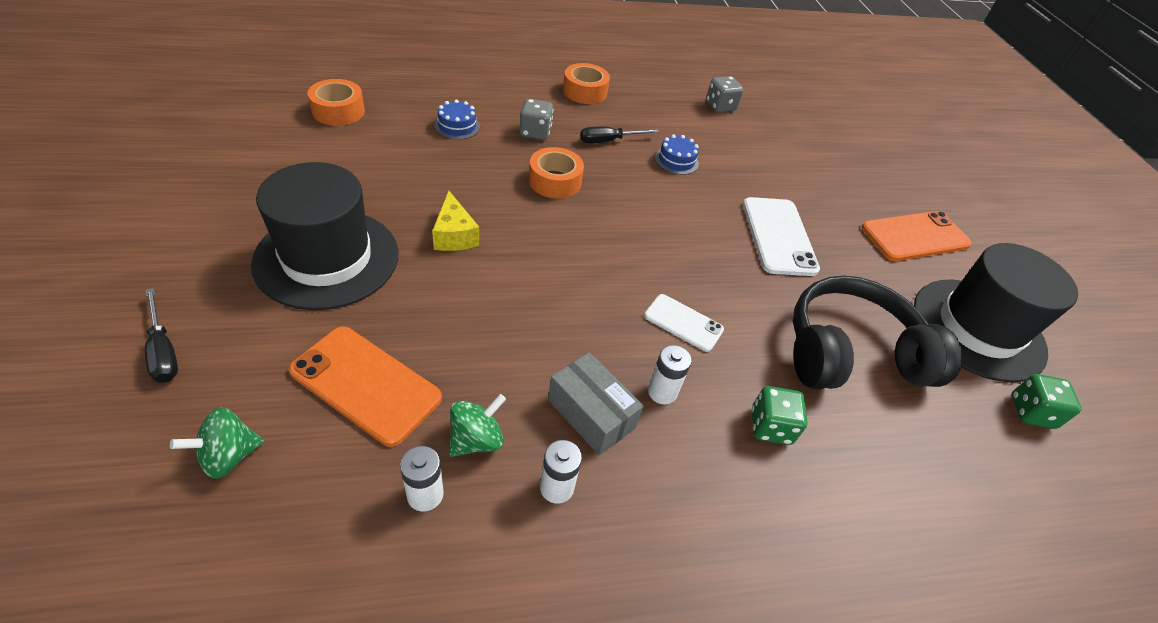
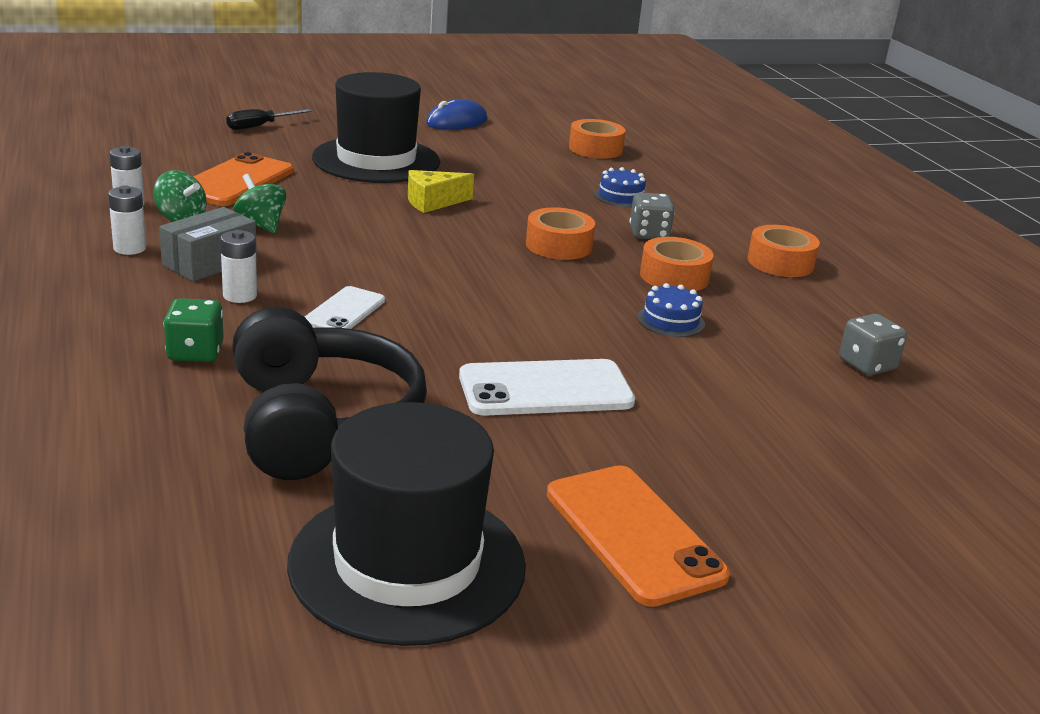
camera: 85 degrees right, 20 degrees down
green spinning top [170,407,264,479] -> green spinning top moved to [233,174,286,233]
black screwdriver [580,127,659,143] -> orange tape [640,237,714,291]
green dice [1012,374,1082,429] -> none
none -> blue mouse [426,99,487,129]

